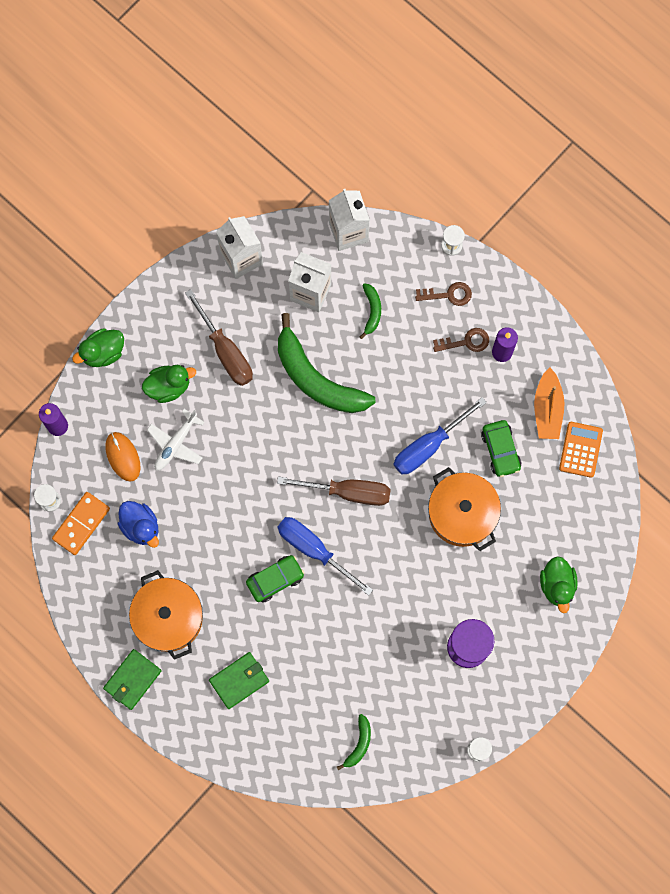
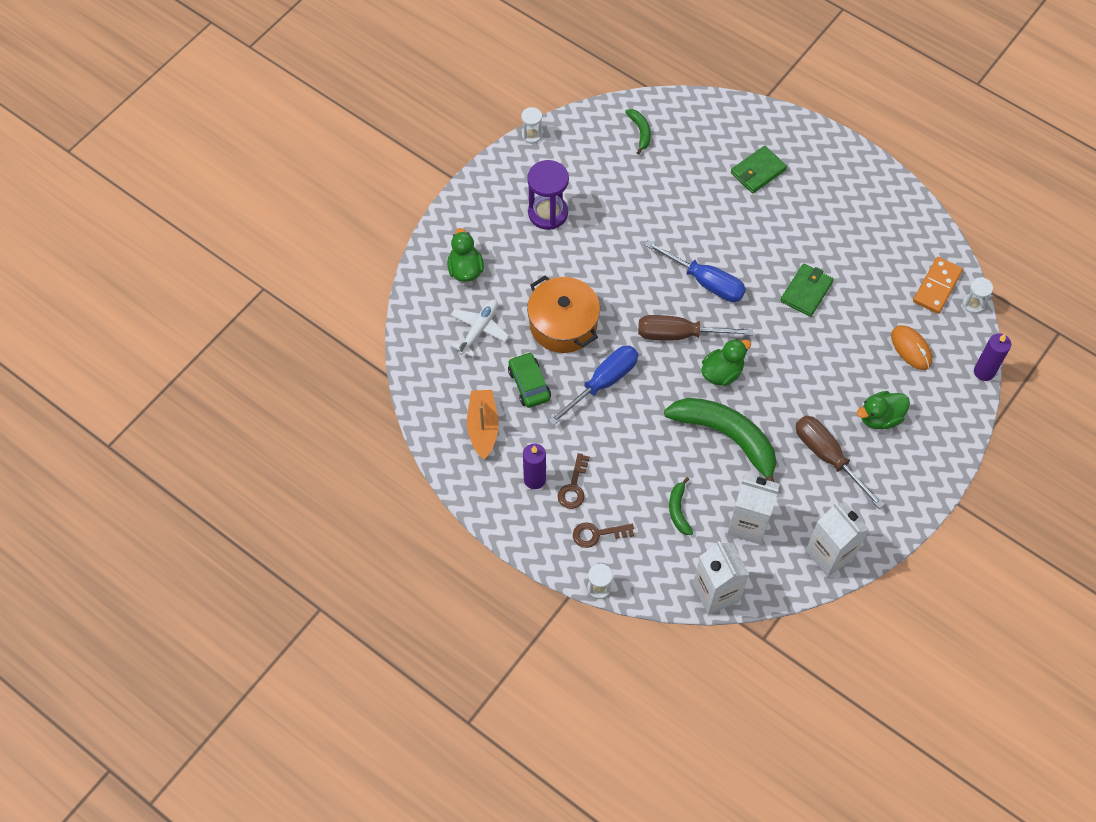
camera: 175 degrees right, 15 degrees down
green duck [72,328,124,367] -> green duck moved to [701,339,751,386]
green wallet [103,649,162,710] -> green wallet moved to [780,264,834,317]
blue duck [118,501,159,548] -> none
orange pot [129,570,203,660] -> none
white plane [147,409,205,471] -> white plane moved to [451,299,509,357]
green car [246,555,304,603] -> none
green banana [337,714,371,770] -> green banana turned 150 degrees clockwise [625,109,651,155]
brown key [433,328,489,352] -> brown key turned 60 degrees counterclockwise [558,453,590,509]
orange calculator [559,422,603,478] -> none

